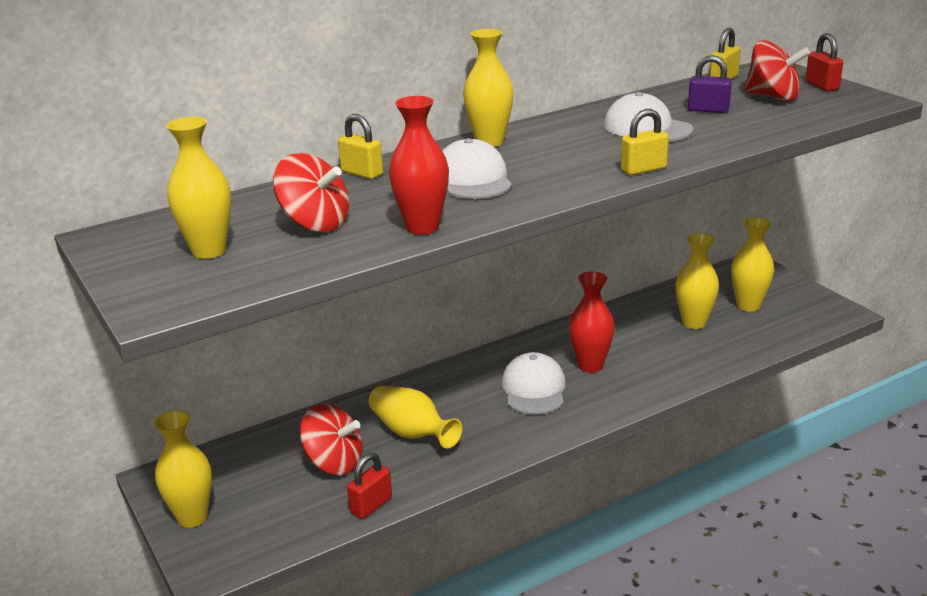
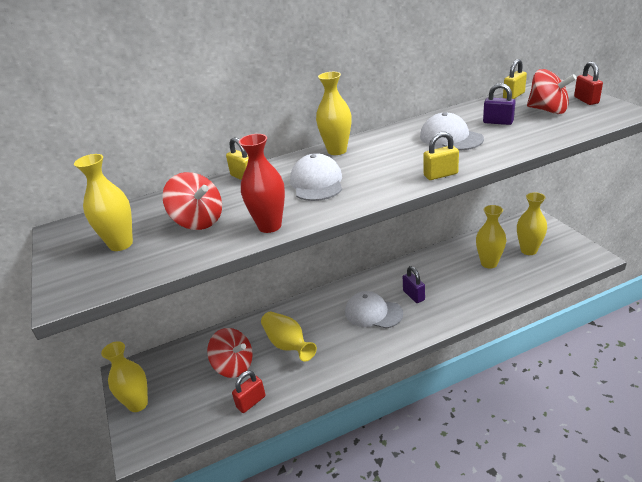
camera: 10 degrees right, 5 degrees up
white cap [502,352,566,415] -> white cap turned 75 degrees counterclockwise [345,291,403,329]
red vase [569,272,615,373] -> purple padlock [403,266,425,303]

